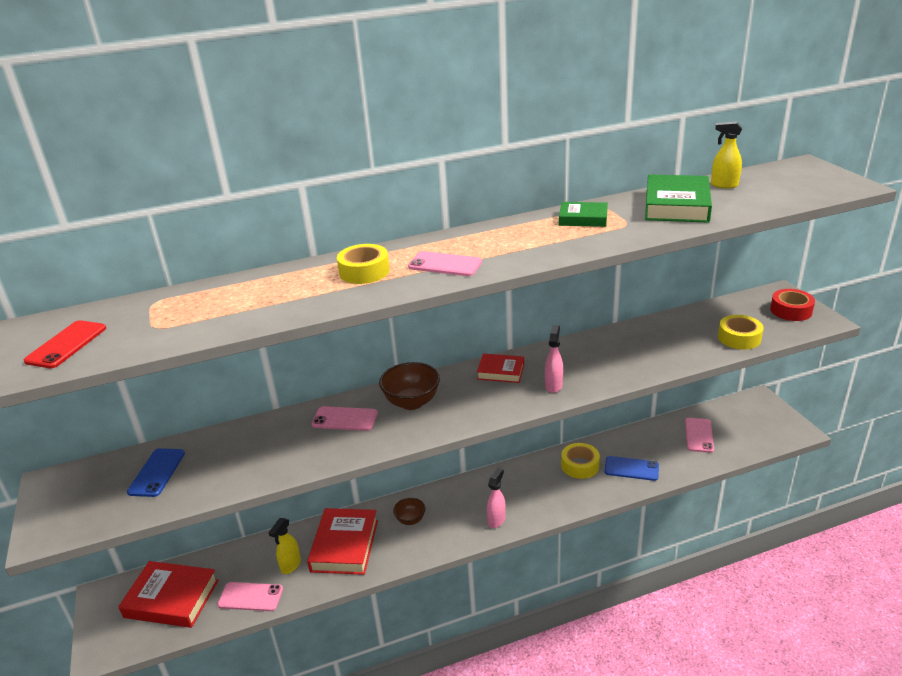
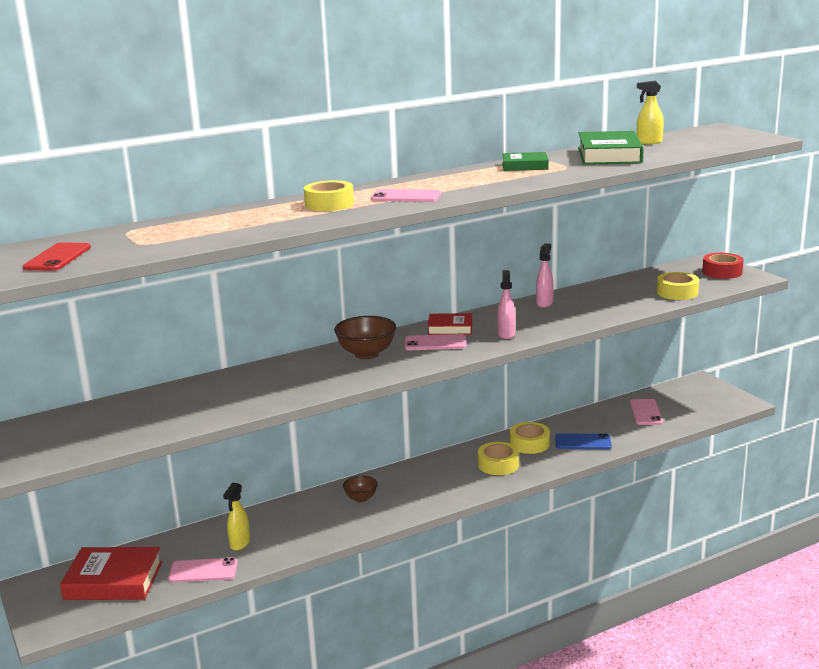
camera: 10 degrees left, 10 degrees down
blue phone [127,448,185,497] -> none
red book [307,508,378,575] -> none
pink phone [312,406,378,431] -> pink phone moved to [405,334,466,350]
pink spray bottle [487,468,506,528] -> pink spray bottle moved to [536,243,553,308]
none -> yellow tape [478,442,519,475]

